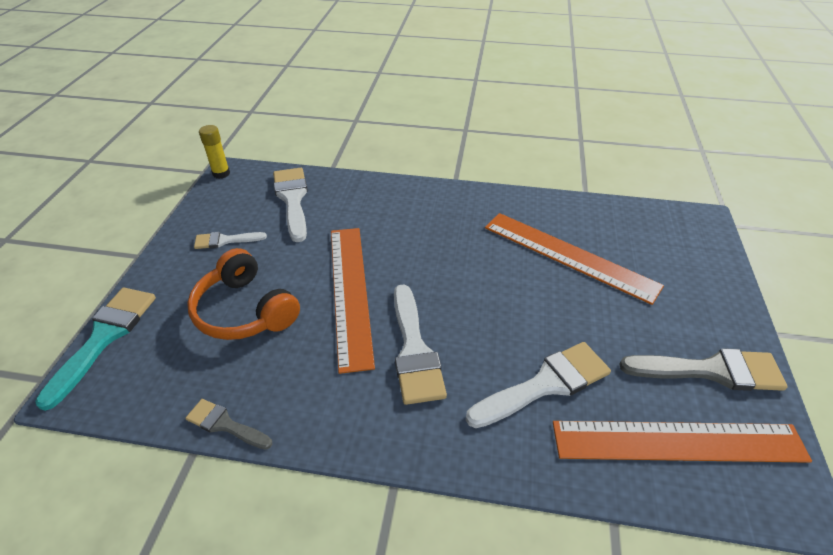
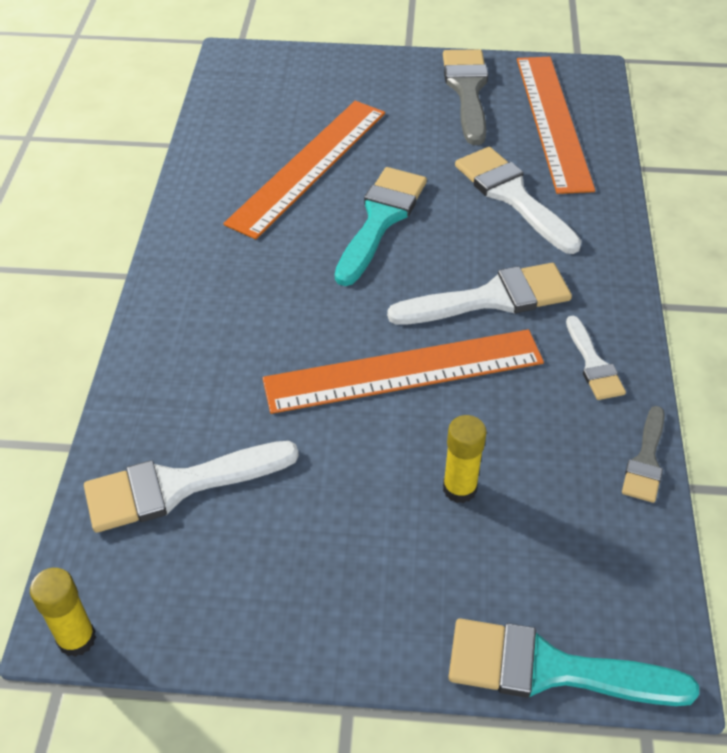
camera: 95 degrees left, 5 degrees up
orange headphones [187,248,300,340] -> yellow glue stick [443,415,487,503]
white brush [194,232,267,249] -> white brush moved to [566,316,626,400]
none -> turquoise brush [335,167,427,286]

